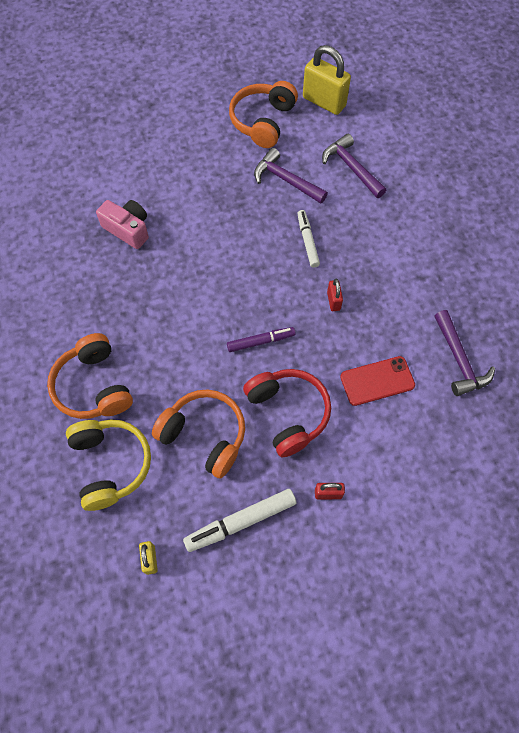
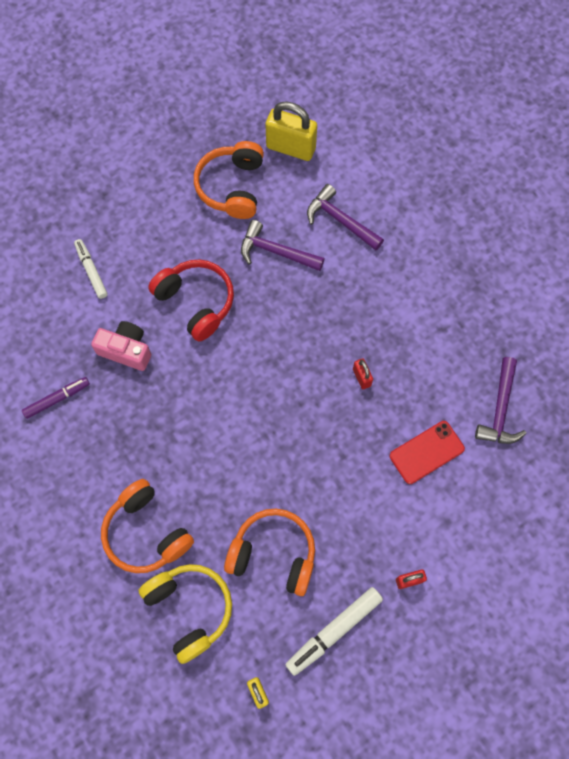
camera: 15 degrees left, 5 degrees up
purple marker [227,327,296,352] -> purple marker moved to [22,377,90,419]
red headphones [243,369,331,457] -> red headphones moved to [148,259,234,342]
white marker [297,210,320,268] -> white marker moved to [74,239,107,299]
purple hammer [434,310,495,396] -> purple hammer turned 45 degrees clockwise [475,357,526,444]

